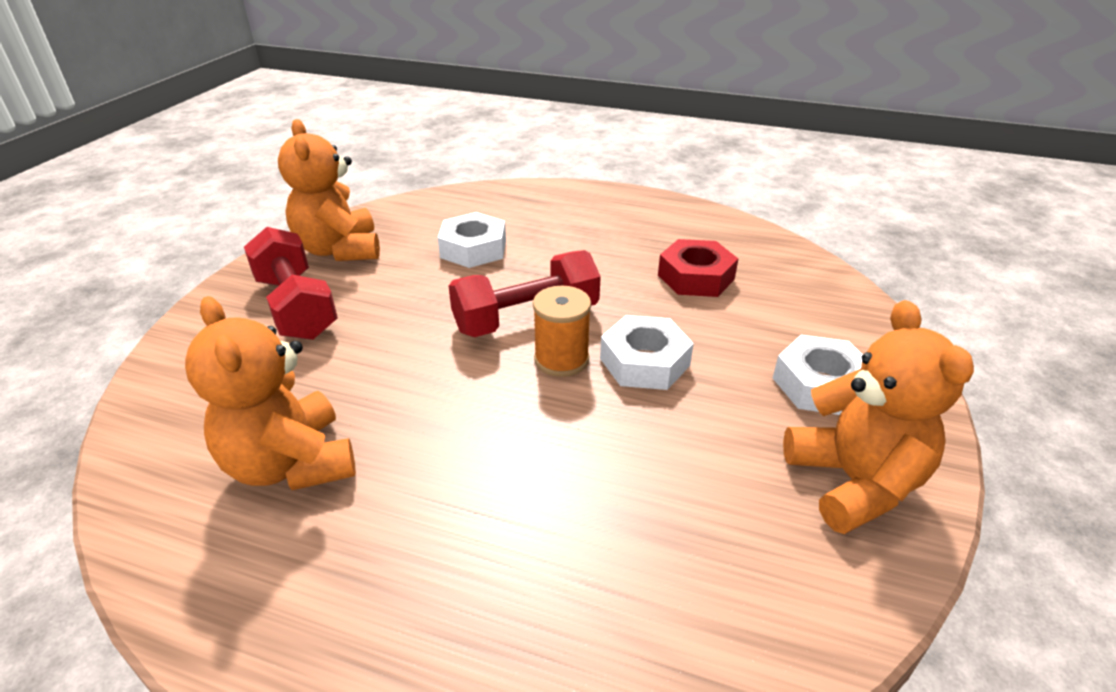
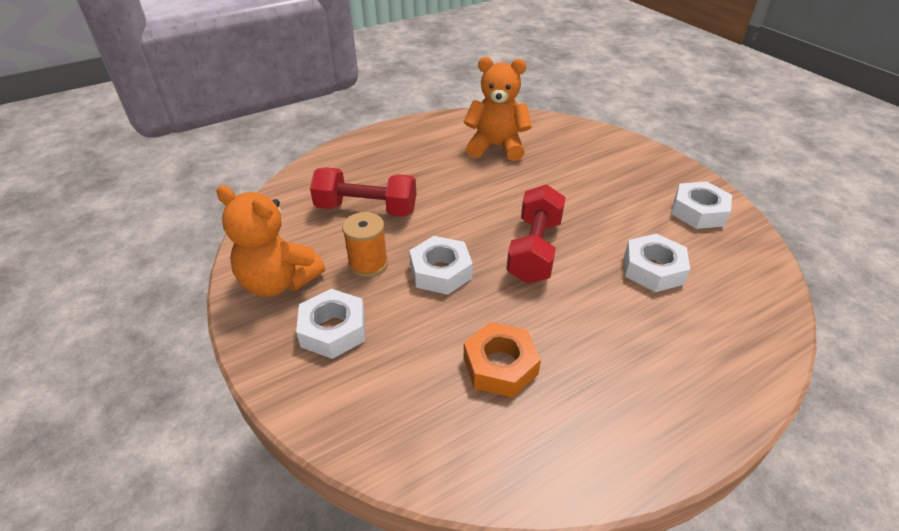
camera: 130 degrees right, 5 degrees up
red dumbbell [244,227,338,340] -> red dumbbell moved to [310,167,416,217]
orange teddy bear [278,119,380,261] -> white nut [671,181,732,229]
orange spool [533,286,591,377] -> orange spool moved to [342,212,388,277]
red nut [658,239,738,297] -> orange nut [464,322,541,398]

